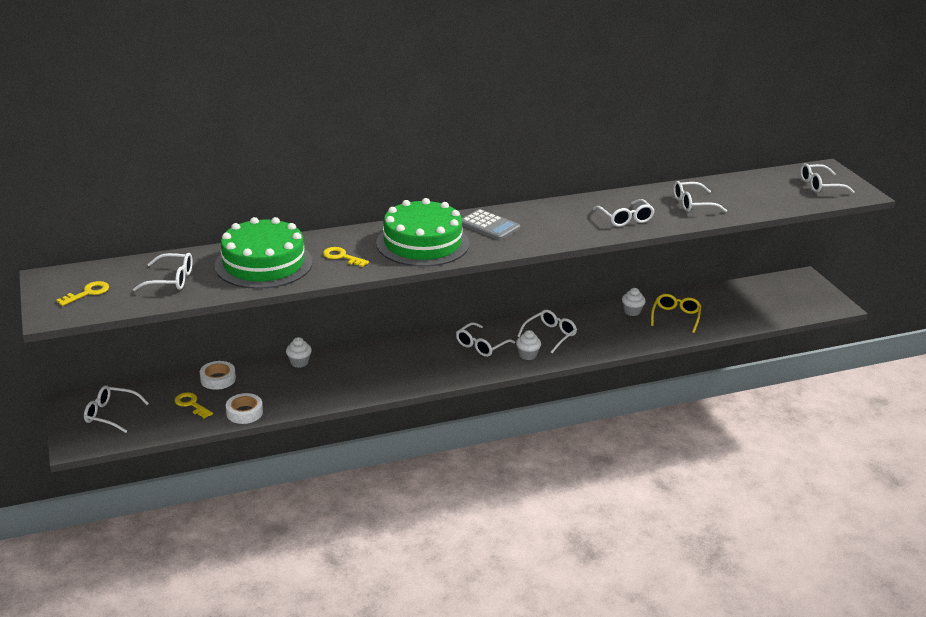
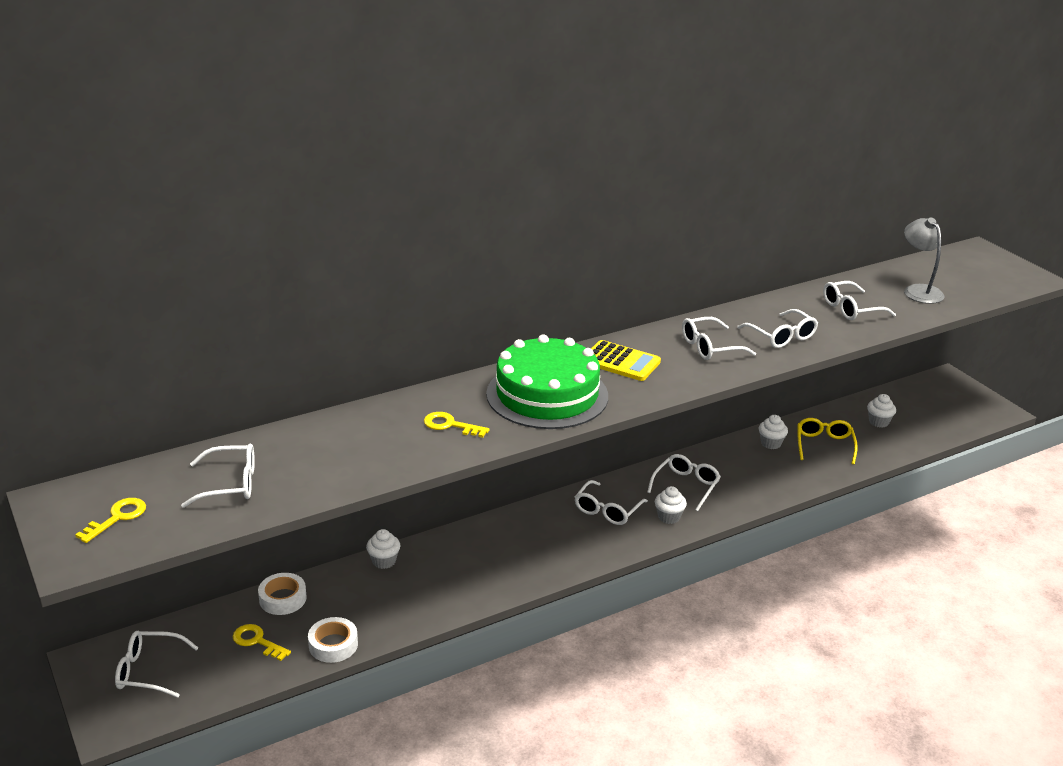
camera: 10 degrees left, 0 degrees up
green cake [215,217,312,289] -> none
grey calculator [462,209,520,240] -> yellow calculator [591,340,661,381]
white glasses [800,163,855,193] -> white glasses moved to [682,317,756,360]
none -> white cupcake [867,394,896,428]
none -> grey lamp [904,217,944,304]

